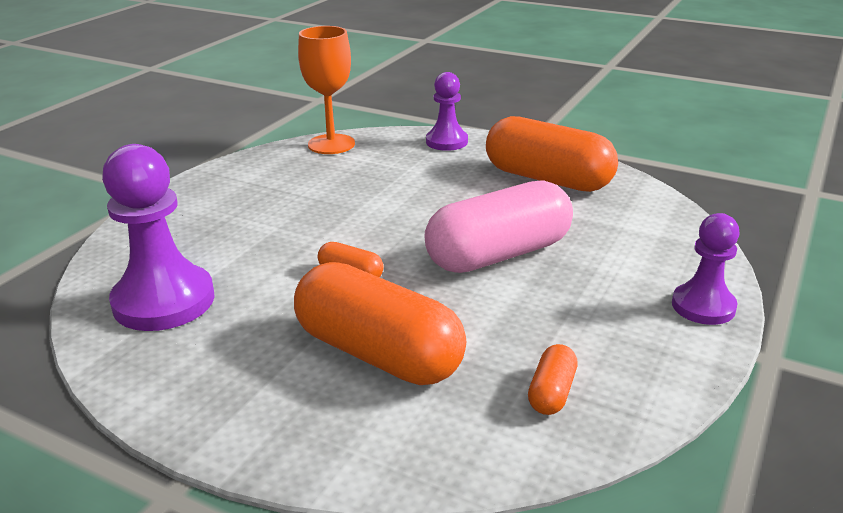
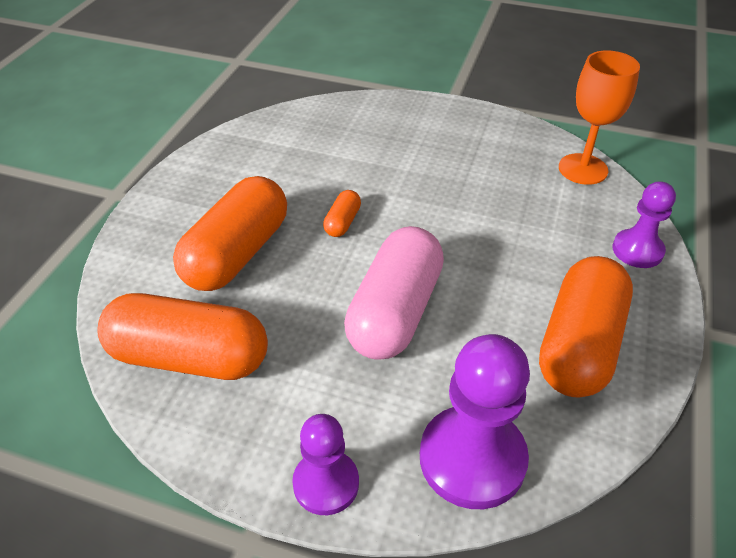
camera: 80 degrees right, 15 degrees up
purple pawn [102,144,215,331] -> purple pawn moved to [420,334,530,509]
pink capsule [424,180,573,273] -> pink capsule turned 60 degrees clockwise [344,226,444,360]
orange capsule [528,344,578,415] -> orange capsule [97,293,268,380], size x2.31

